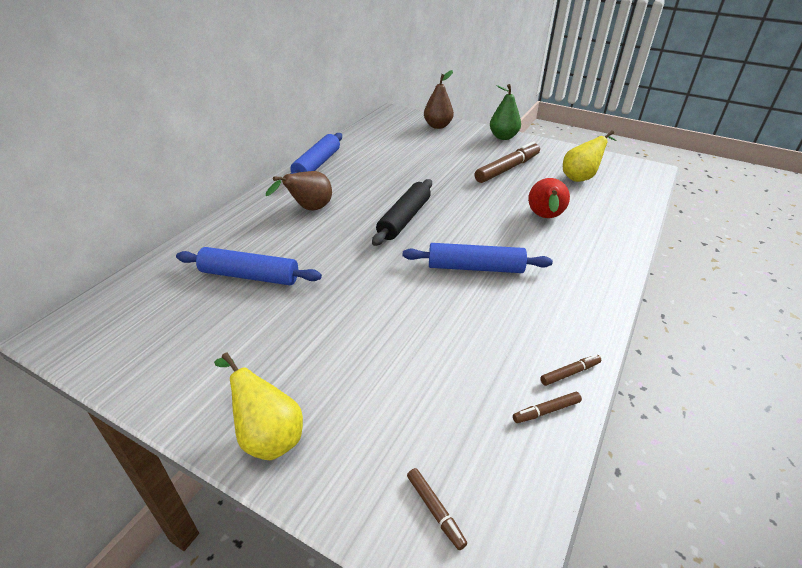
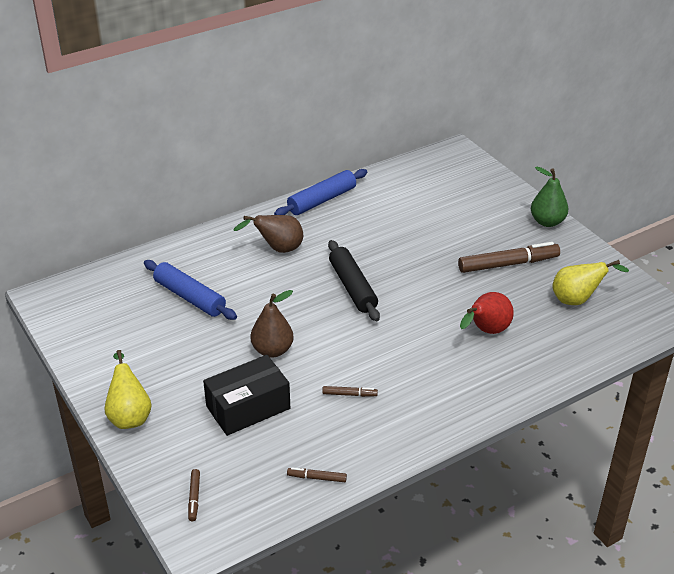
camera: 30 degrees right, 0 degrees up
black rolling pin [372,179,432,246] -> black rolling pin turned 75 degrees counterclockwise [328,240,380,321]
blue rolling pin [403,243,553,273] -> none
brown pear [424,70,454,129] -> brown pear moved to [250,290,294,358]
brown marker [540,355,601,386] -> brown marker moved to [322,386,378,397]
none -> black box [203,355,290,436]

